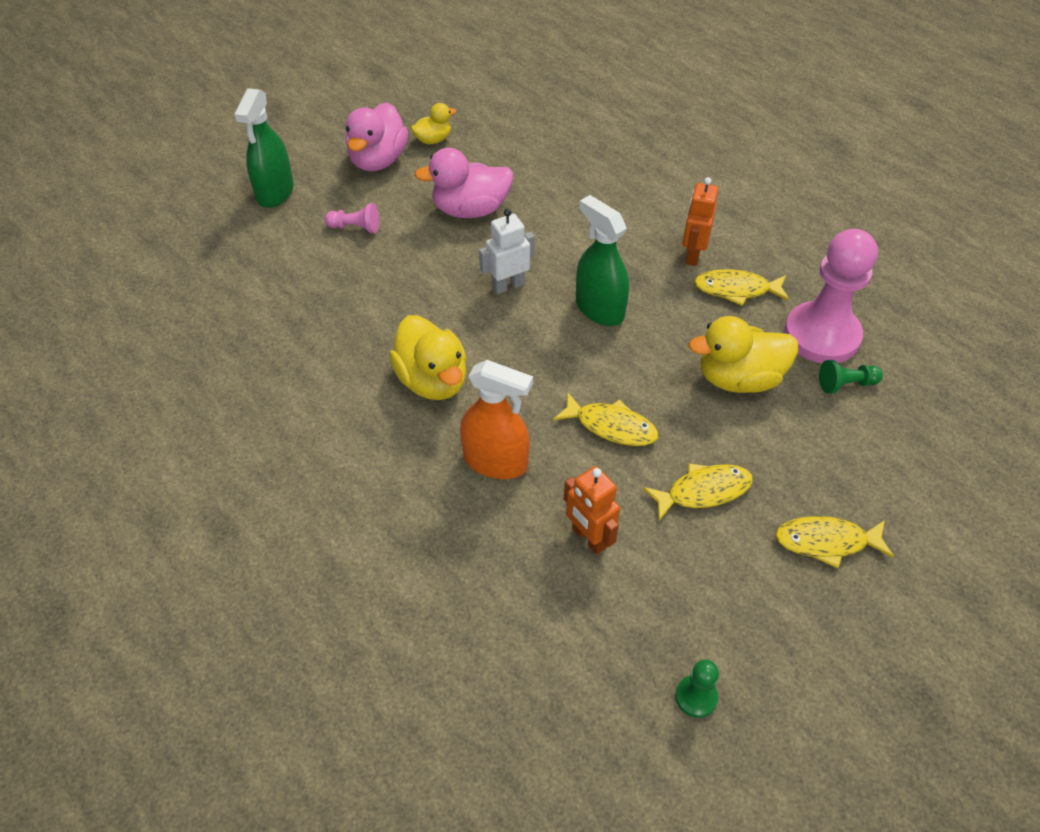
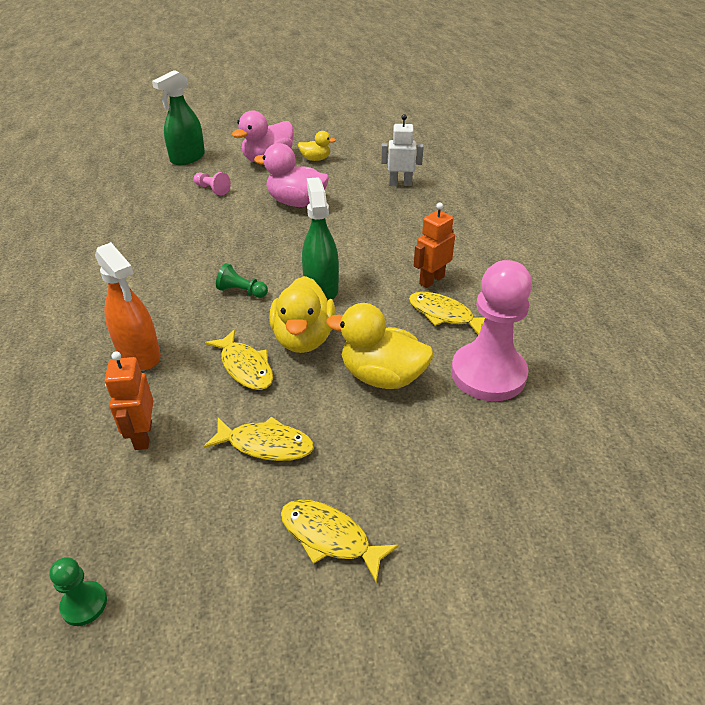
camera: 30 degrees right, 10 degrees down
yellow duck [389,315,467,400] -> yellow duck moved to [269,276,336,353]
white robot [479,209,534,294] -> white robot moved to [381,114,424,186]
green pawn [819,360,883,394] -> green pawn moved to [216,263,268,298]

